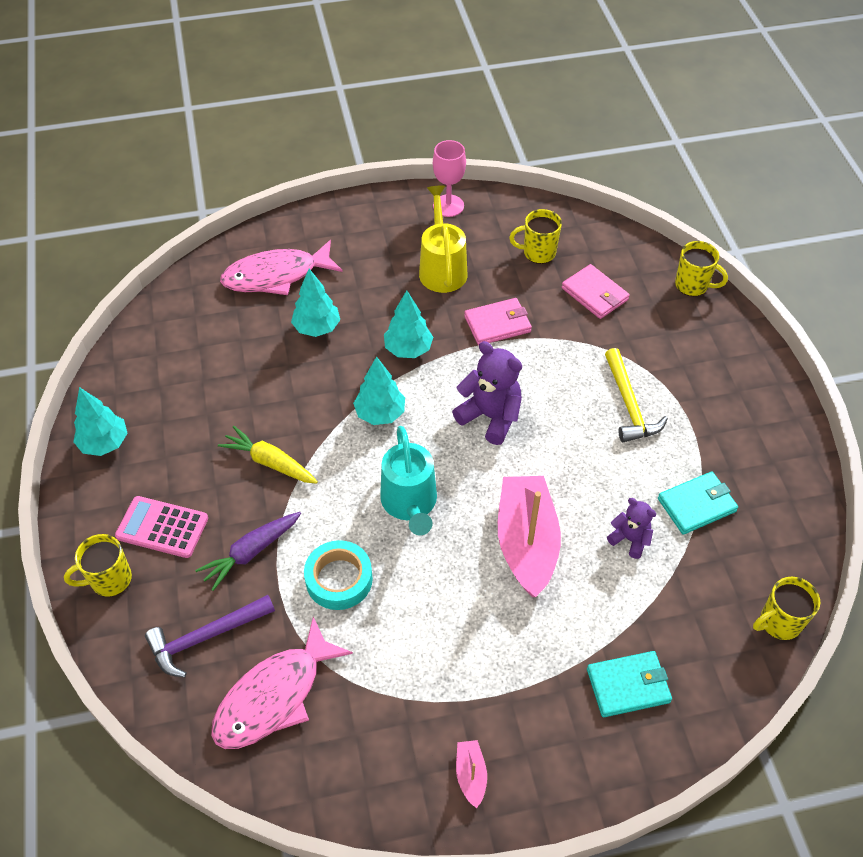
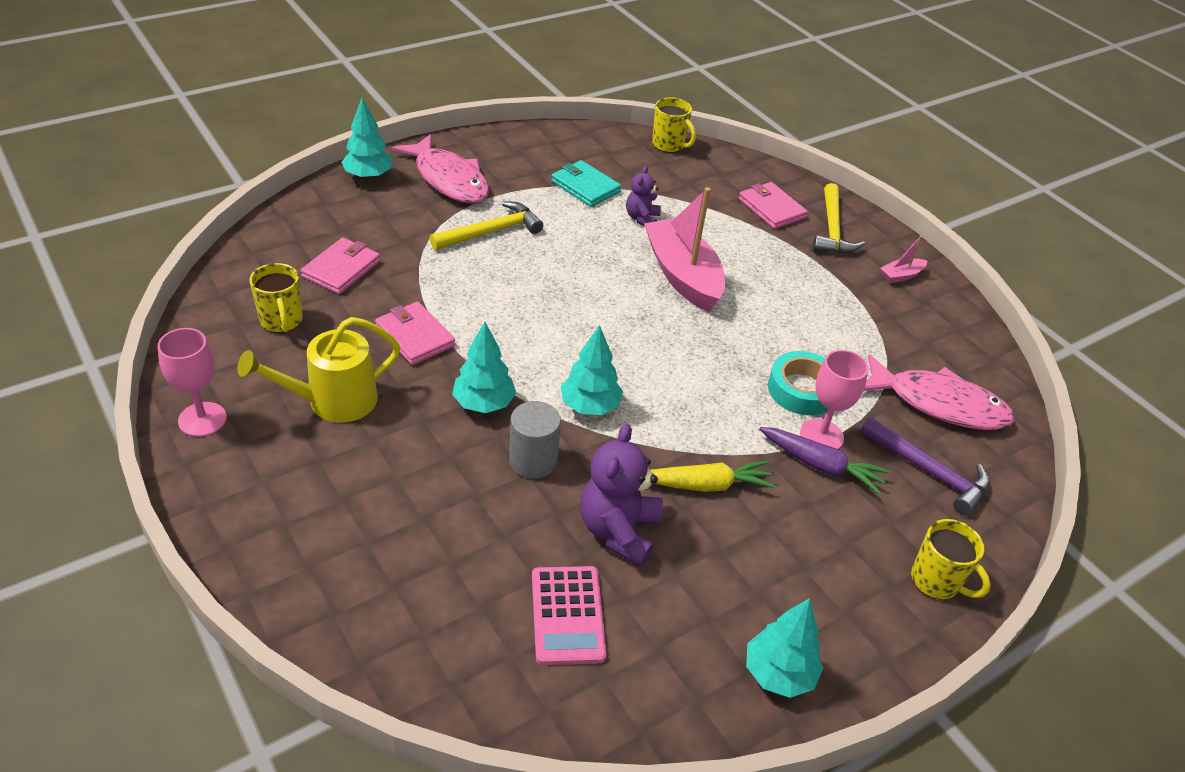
camera: 115 degrees left, 10 degrees down
pink calculator [115,496,208,558] -> pink calculator moved to [532,566,607,665]
yellow carrot [218,426,318,484] -> yellow carrot turned 105 degrees counterclockwise [650,461,776,492]
pink fish [220,240,343,295] -> pink fish moved to [392,134,489,203]
turquoise tree [291,269,340,337] -> turquoise tree moved to [342,98,393,180]
turquoise watering can [380,426,437,535] -> none
purple teddy bear [452,341,522,445] -> purple teddy bear moved to [580,424,663,567]
pink boat [498,476,561,597] -> pink boat turned 90 degrees clockwise [644,187,725,312]
turquoise wallet [587,651,672,717] -> pink wallet [739,182,808,229]
yellow mug [675,241,728,296] -> none
none -> grey cylinder [509,401,561,478]
none -> pink goblet [800,350,869,449]
none -> yellow hammer [813,183,865,254]

